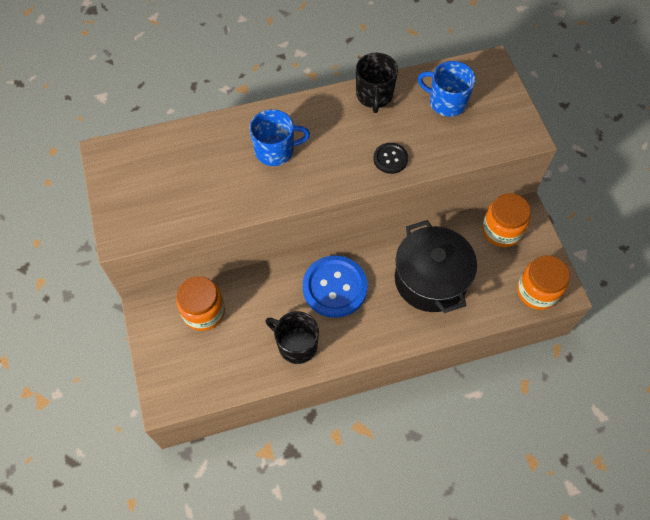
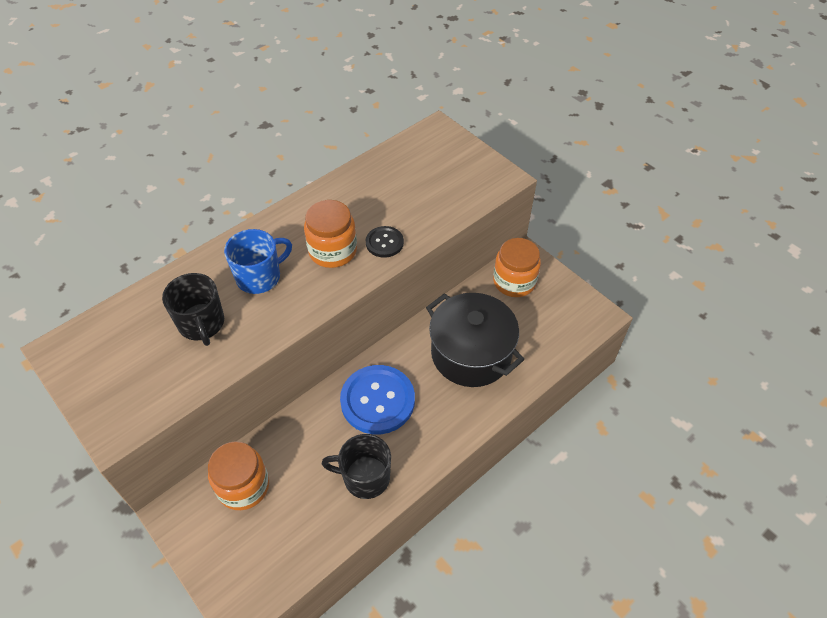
camera: 25 degrees left, 10 degrees down
black mug [356,53,398,113] -> black mug moved to [162,273,224,346]
blue mug [418,61,476,117] -> none
orange jar [517,255,570,310] -> orange jar moved to [304,200,357,268]

